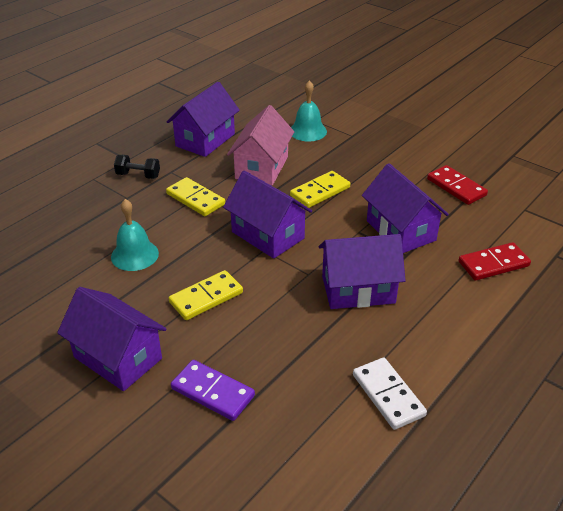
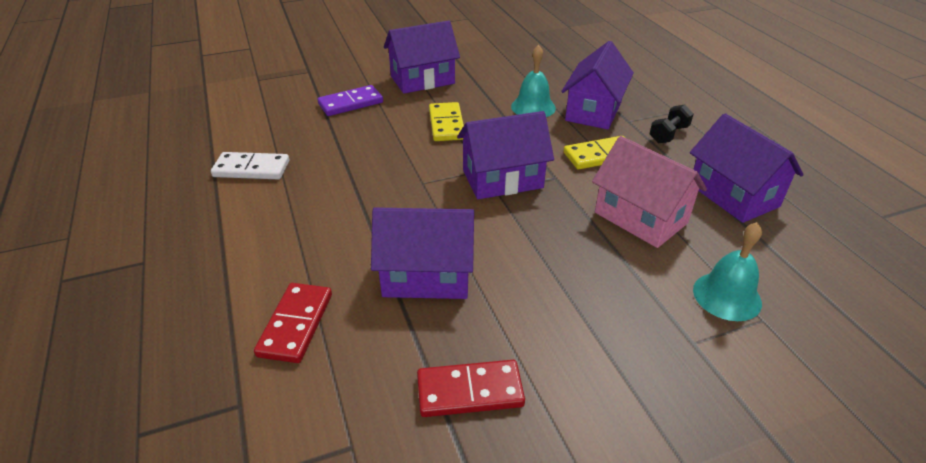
camera: 120 degrees right, 0 degrees up
yellow domino [290,171,350,208] -> none
purple house [319,234,406,309] -> purple house moved to [561,41,634,129]

